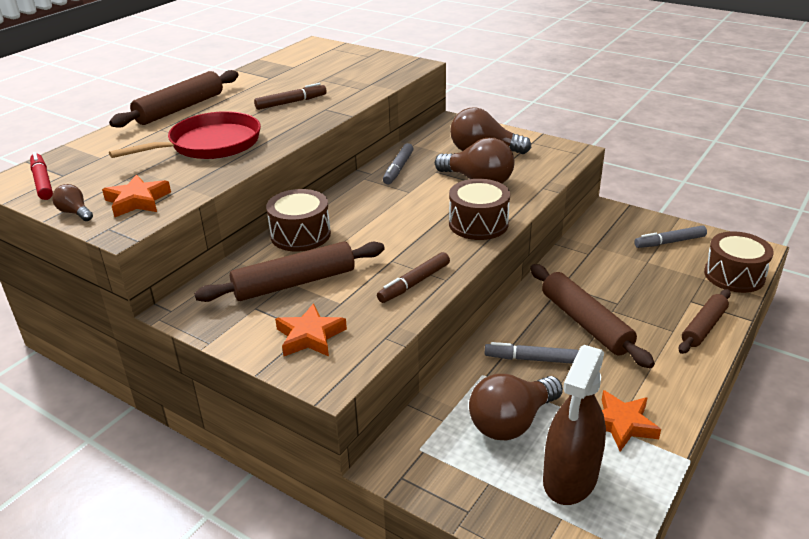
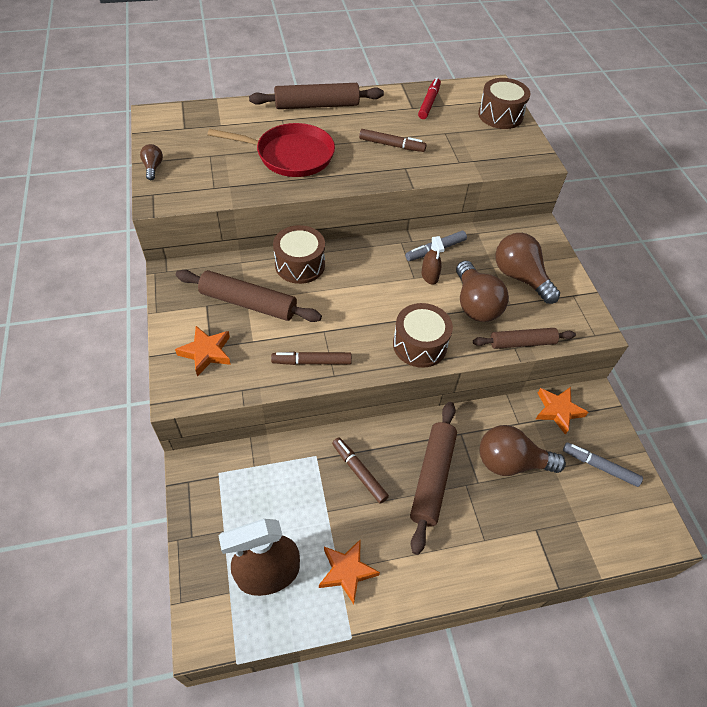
camera: 40 degrees right, 20 degrees up
red marker [30,152,53,200] -> red marker moved to [418,78,441,119]
orange star [102,174,171,217] -> orange star moved to [536,387,589,435]
brown light bulb [469,374,563,440] -> brown light bulb moved to [479,425,566,476]
grey marker [485,342,579,364] -> brown marker [332,437,389,504]
brown rolling pin [679,289,731,354] -> brown rolling pin moved to [473,328,576,349]
brown drum [704,231,774,293] -> brown drum moved to [478,78,530,129]
none -> brown spray bottle [421,236,445,285]

